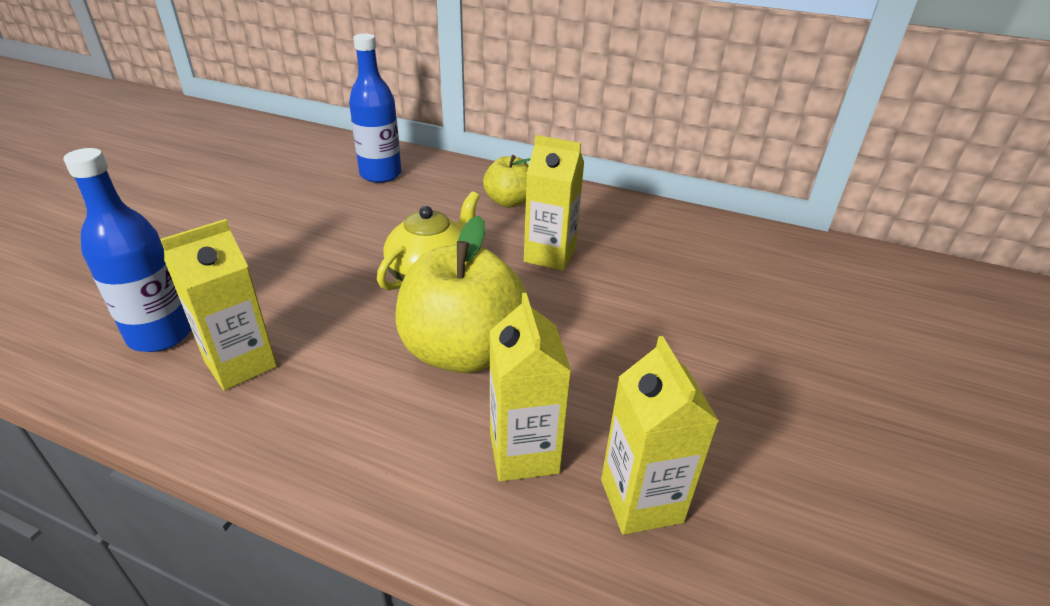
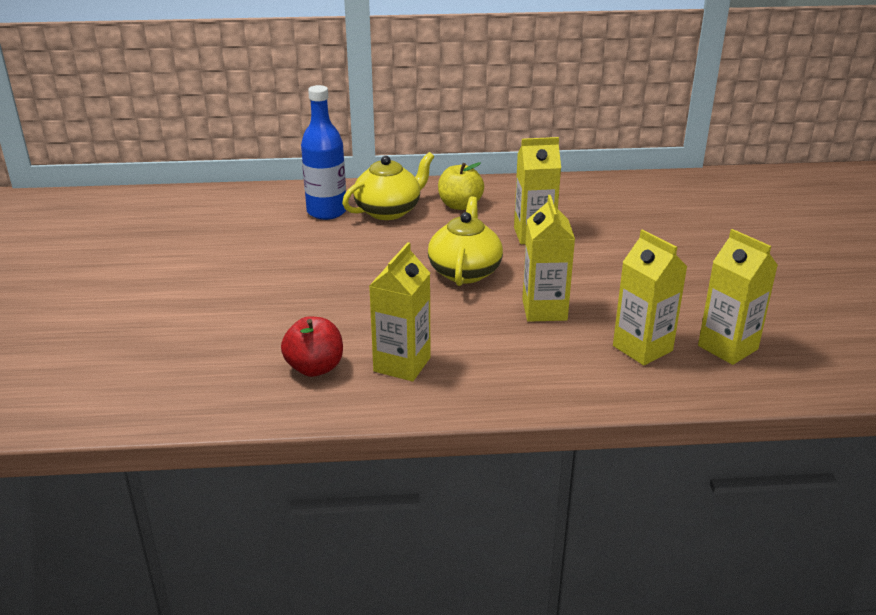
camera: 25 degrees left, 5 degrees down
blue bottle [63,148,191,352] -> red apple [281,316,343,377]
yellow apple [396,216,530,373] -> yellow carton [522,195,575,322]
none -> yellow teapot [342,152,434,220]

